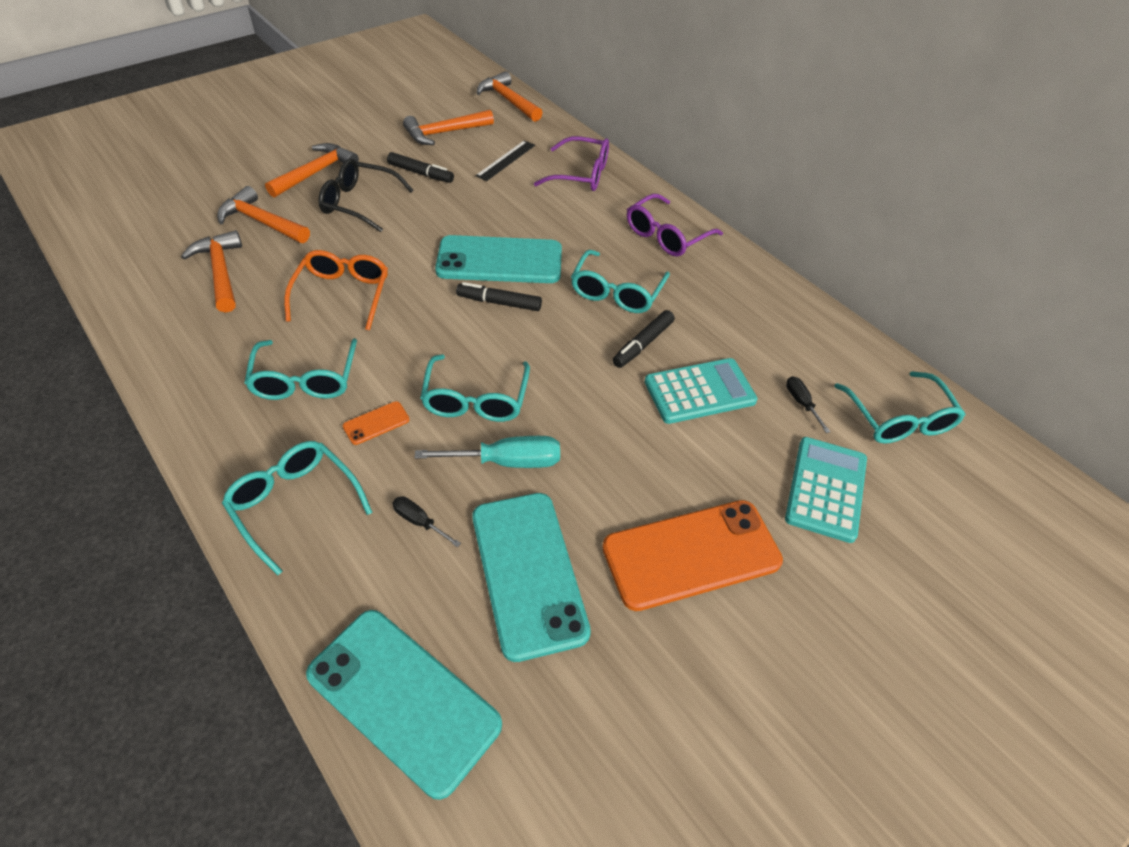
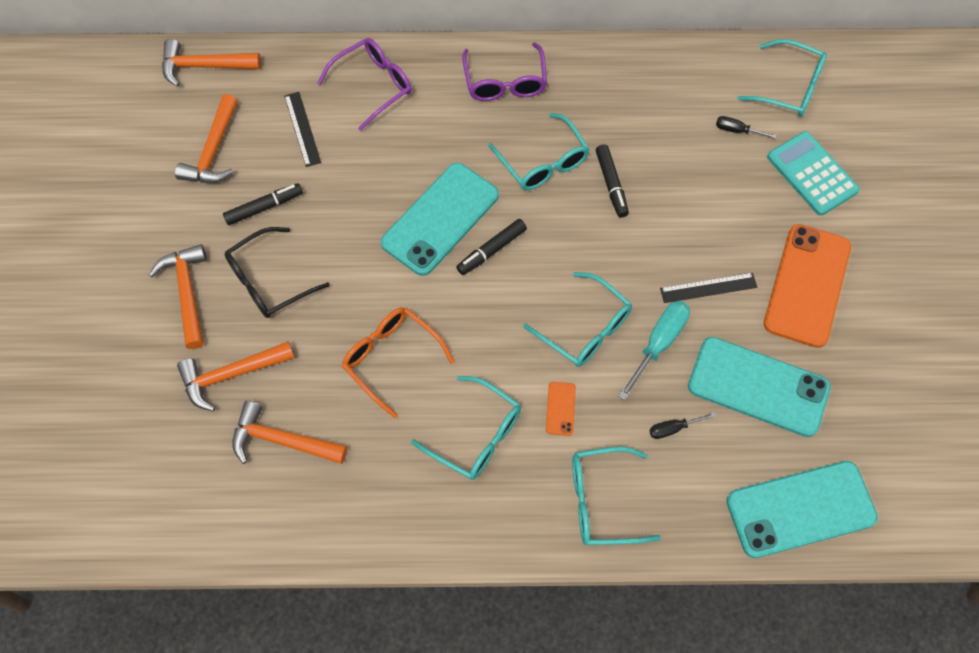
camera: 50 degrees left, 15 degrees up
turquoise calculator [645,358,758,424] -> none
none -> black ruler [660,273,757,303]

